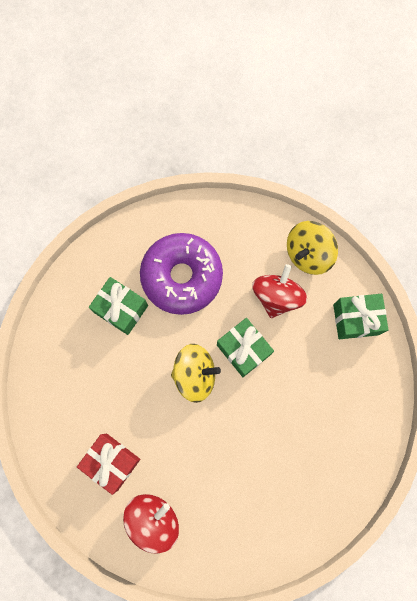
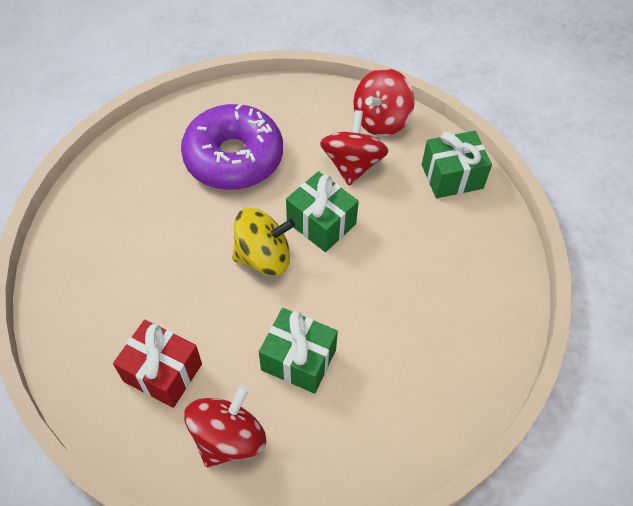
camera: 10 degrees left, 20 degrees down
green gift [89,277,148,335] -> green gift moved to [259,308,338,394]
yellow spinning top [287,221,338,275] -> red spinning top [354,68,414,136]

